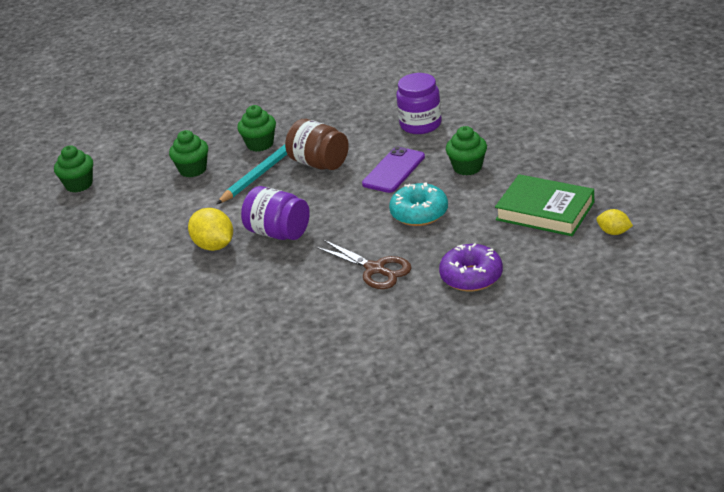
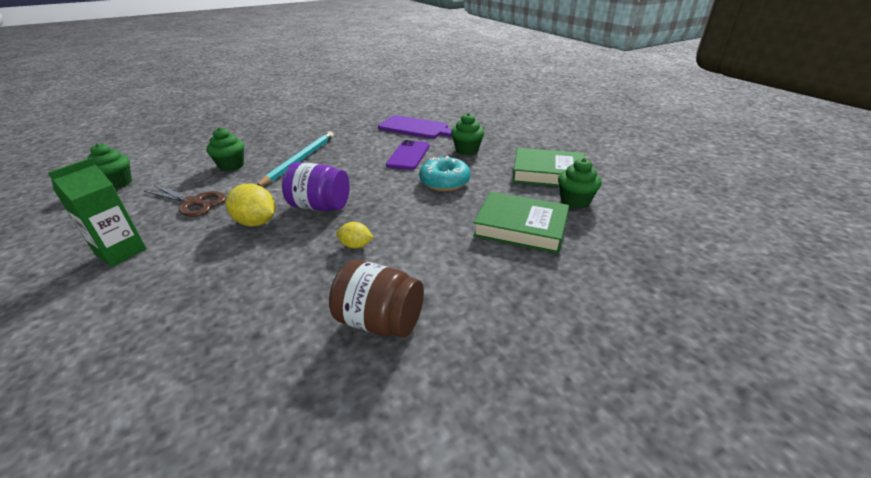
camera: 20 degrees left, 0 degrees up
green cupcake [237,105,276,152] -> green cupcake moved to [558,158,601,209]
brown jar [285,119,349,170] -> brown jar moved to [329,260,424,338]
brown scissors [315,240,412,289] -> brown scissors moved to [144,185,227,217]
purple jar [396,73,442,134] -> purple cutting board [378,115,452,139]
purple donut [439,243,503,292] -> green book [473,192,569,254]
yellow lemon [596,209,633,235] -> yellow lemon moved to [336,222,373,249]
none -> green carton [48,158,147,267]

